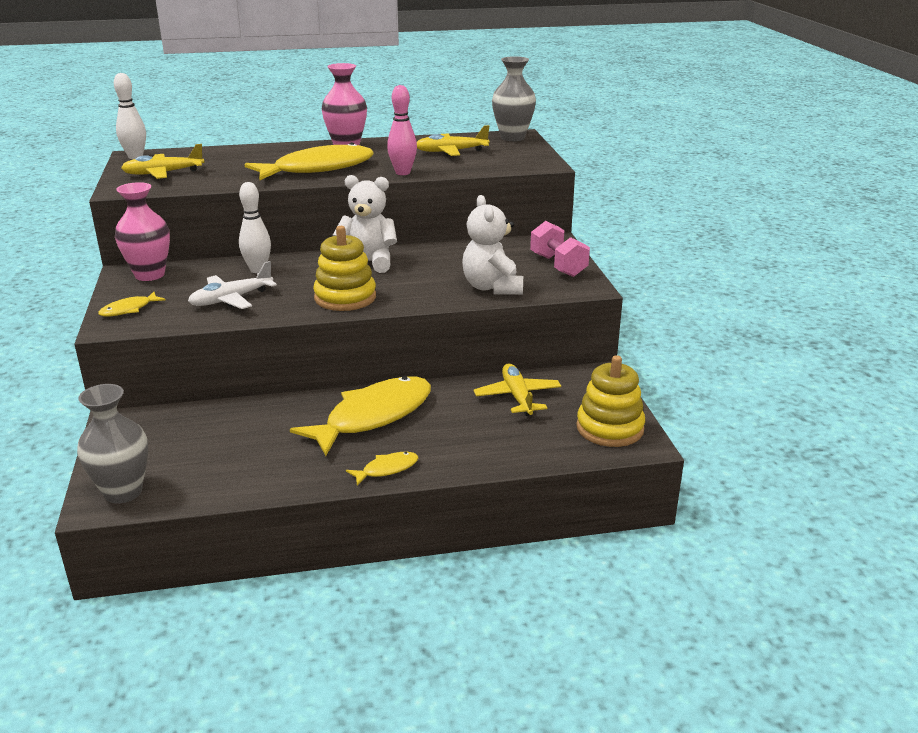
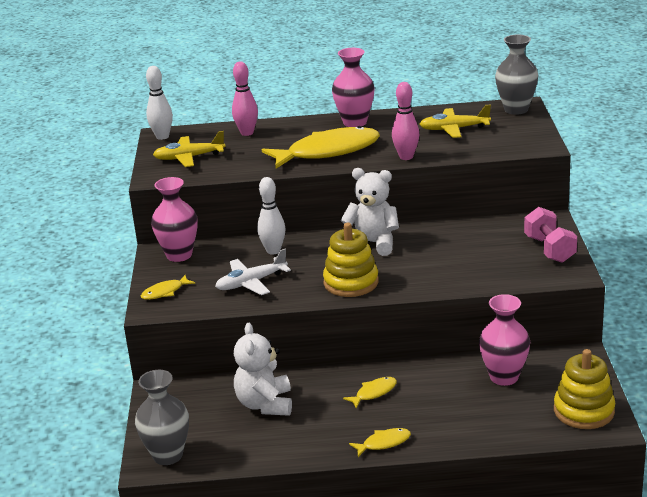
camera: 10 degrees right, 0 degrees up
yellow fish [290,376,431,456] -> yellow fish [343,377,397,409], size x0.44
white teddy bear [462,195,523,295] -> white teddy bear moved to [234,323,292,416]
yellow plane [474,363,561,416] -> pink vase [479,294,530,386]
none -> pink bowling pin [232,61,258,136]

